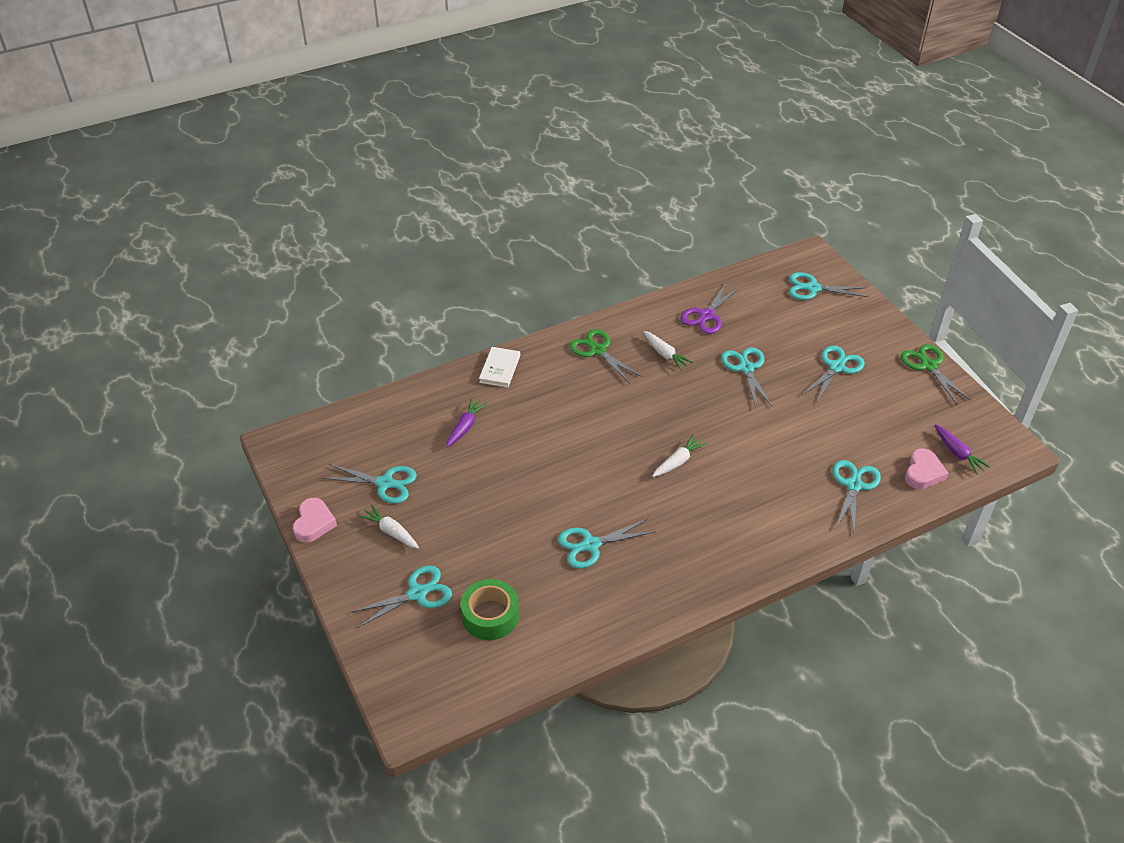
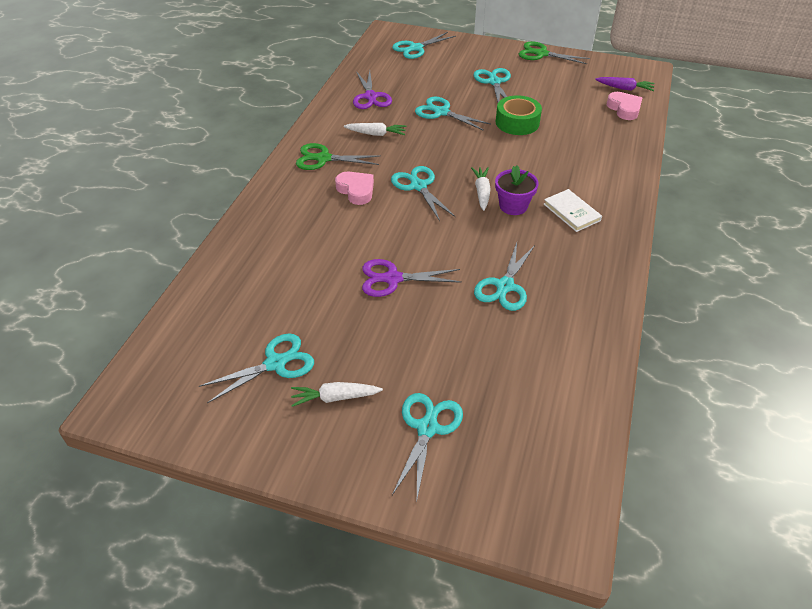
camera: 45 degrees left, 0 degrees up
pink heart [293,498,337,543] -> pink heart moved to [335,172,374,205]
purple carrot [446,398,487,447] -> none
green tape [461,579,519,640] -> green tape moved to [496,95,542,135]
white book [479,347,520,388] -> white book moved to [544,189,602,232]
turquoise scissors [832,460,881,532] -> turquoise scissors moved to [391,166,456,221]
none -> purple scissors [362,259,462,297]
none -> purple flower pot [495,165,539,215]

